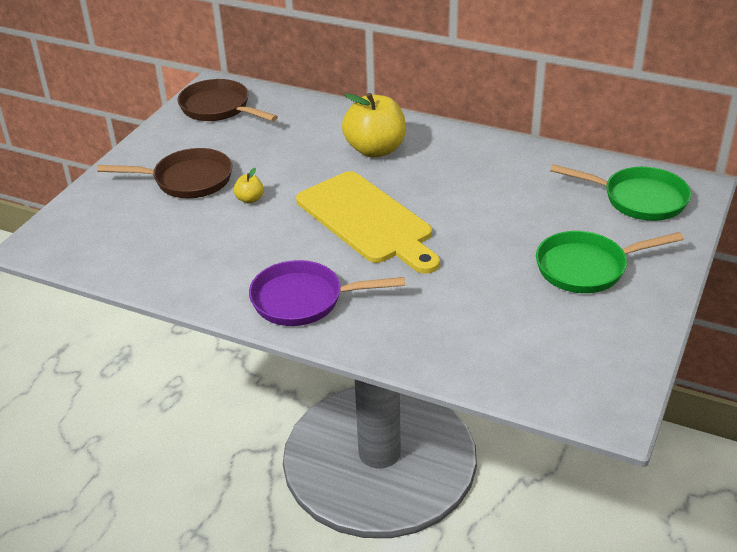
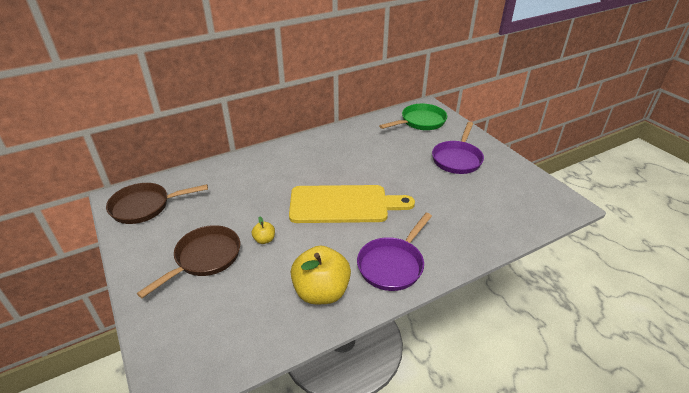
camera: 55 degrees left, 0 degrees up
yellow apple [342,93,406,158] -> yellow apple moved to [291,246,351,304]
green pan [536,231,684,293] -> purple pan [432,122,484,174]

